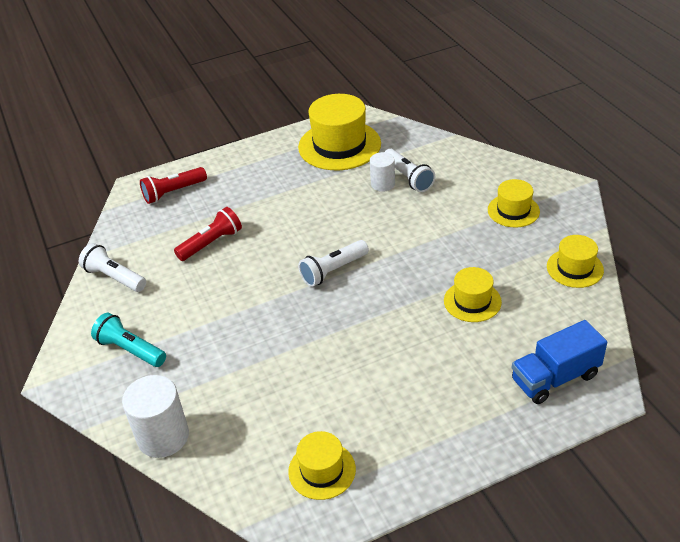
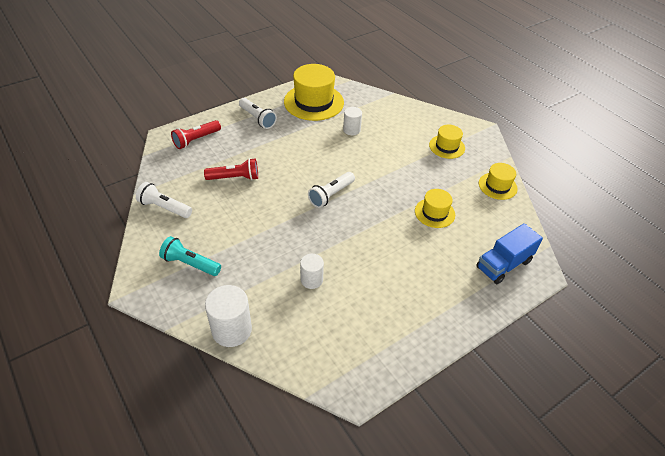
camera: 15 degrees left, 5 degrees up
red flashlight [174,207,242,261] -> red flashlight turned 45 degrees clockwise [204,158,258,180]
yellow hat [288,431,356,500] -> none
white flashlight [385,149,435,192] -> white flashlight moved to [239,98,277,129]
none -> white cylinder [300,254,324,289]

